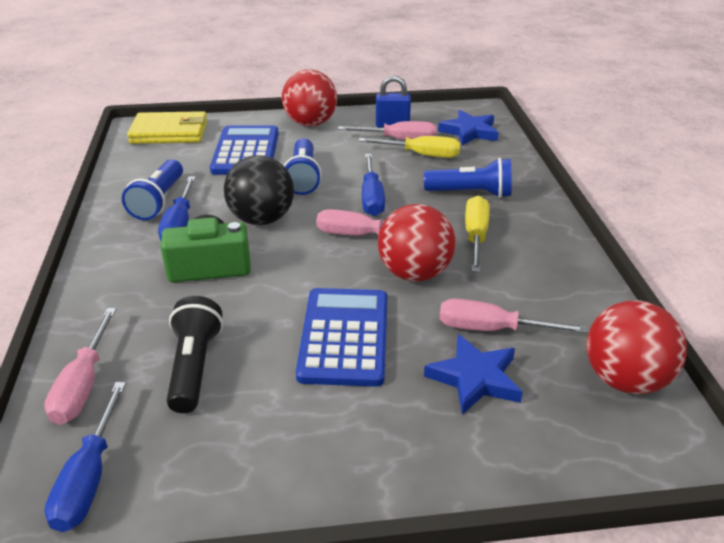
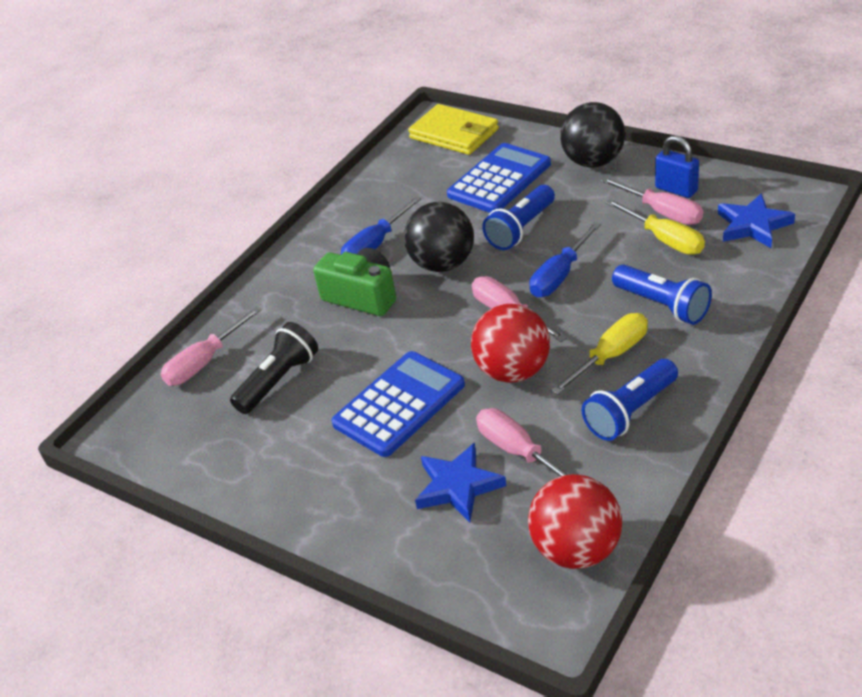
camera: 45 degrees right, 5 degrees up
blue screwdriver [44,382,126,532] -> none
blue flashlight [122,159,183,220] -> blue flashlight moved to [581,359,678,441]
red ball [282,69,337,127] -> black ball [560,102,625,168]

